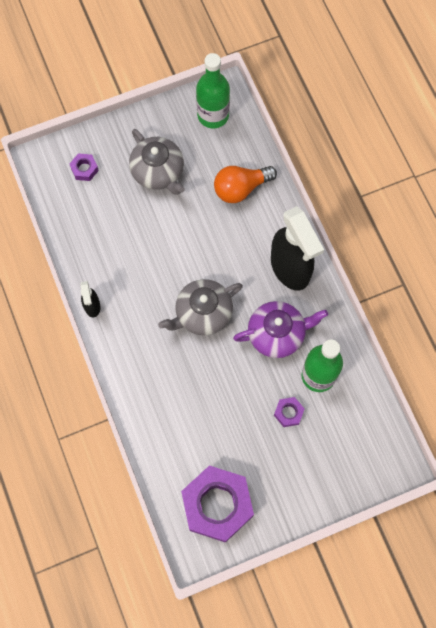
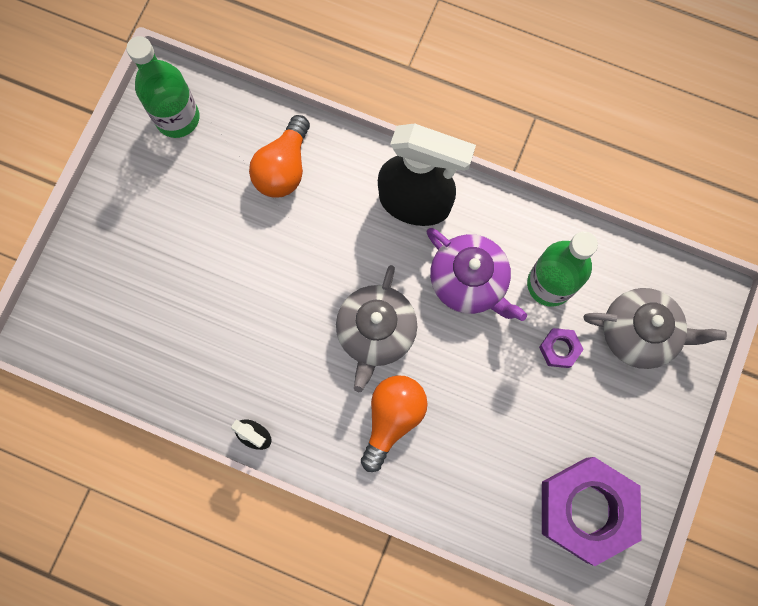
camera: 45 degrees left, 5 degrees up
purple nut [70,153,99,181] -> none
grey teapot [129,129,185,195] -> grey teapot moved to [583,288,727,369]
purple teapot [233,301,328,358] -> purple teapot turned 105 degrees clockwise [427,228,527,321]
none -> orange light bulb [361,375,428,472]

